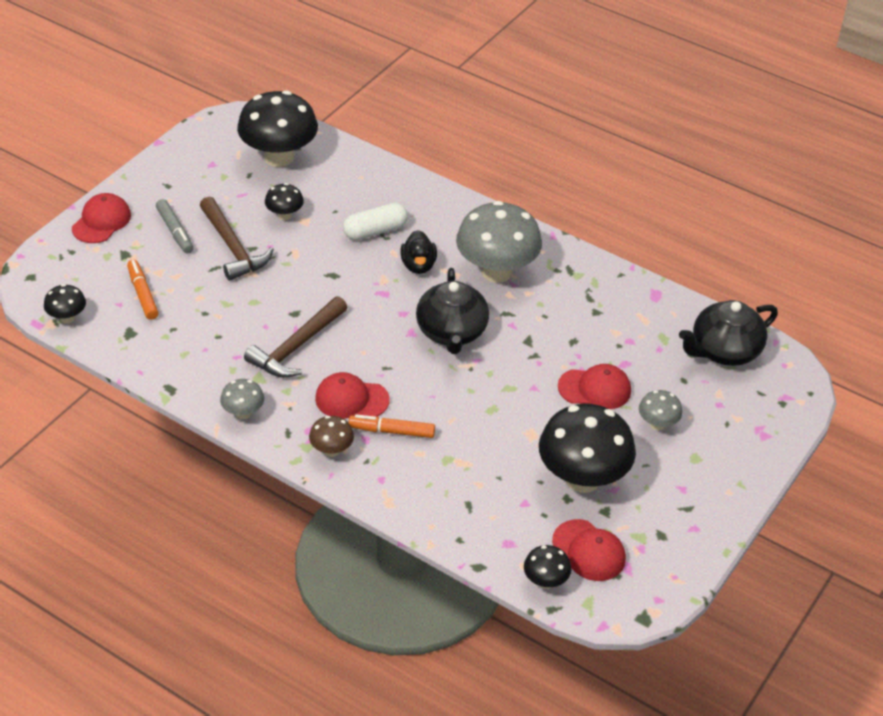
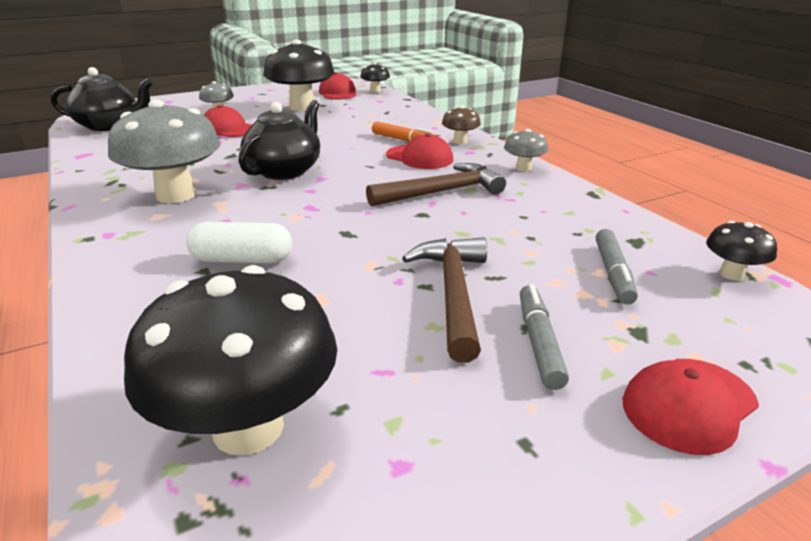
camera: 150 degrees left, 15 degrees down
orange marker [127,260,159,320] -> grey marker [596,229,638,304]
black mushroom [265,183,304,220] -> none
black duck [400,230,437,274] -> none

